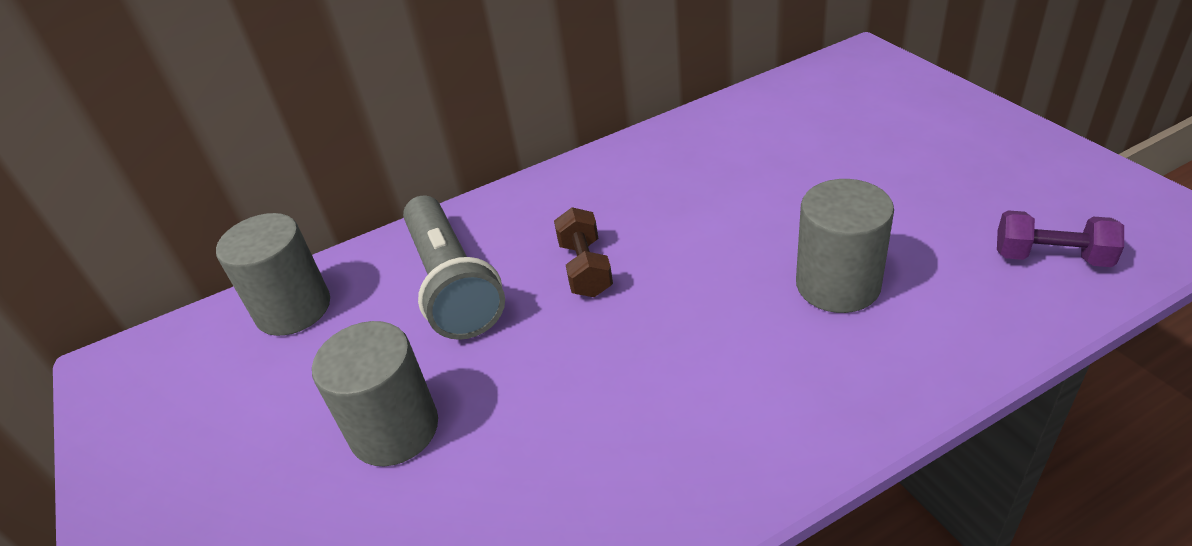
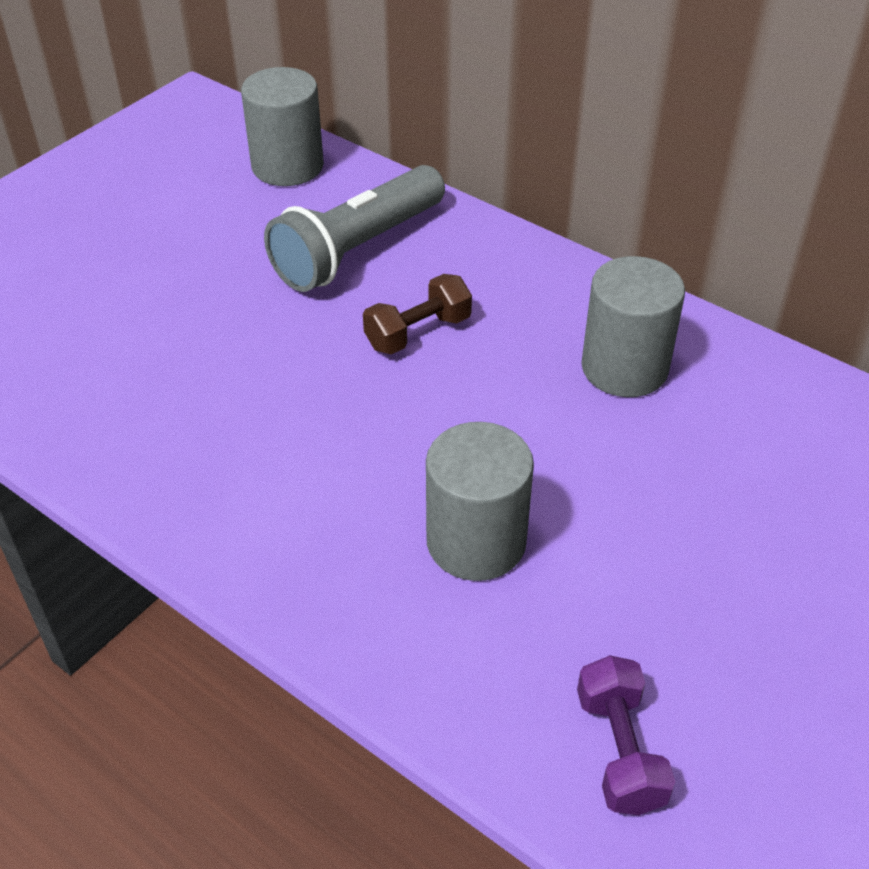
camera: 60 degrees right, 5 degrees up
grey cylinder [312,321,438,466] -> grey cylinder moved to [581,256,685,397]

